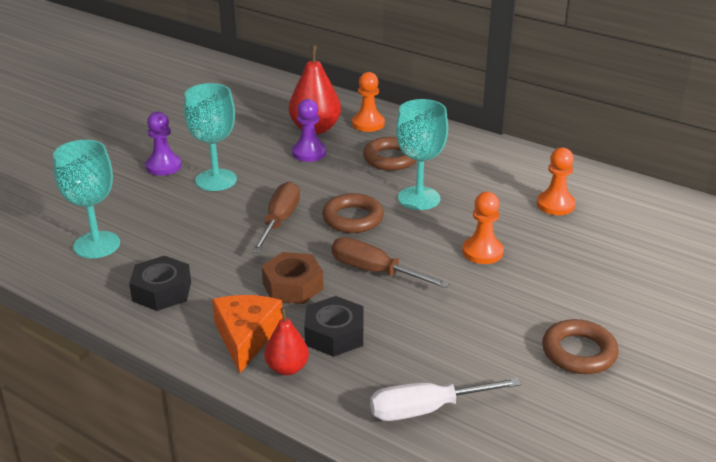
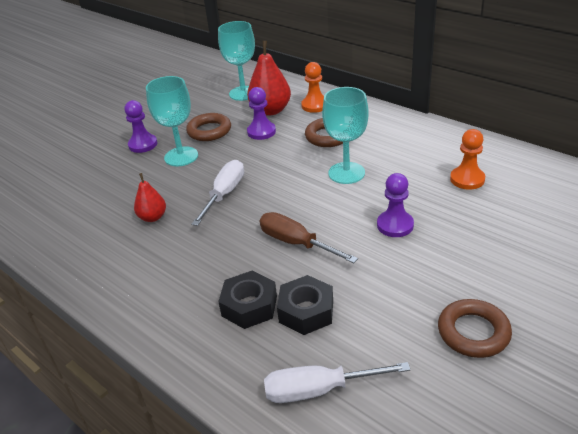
camera: 10 degrees right, 5 degrees up
turquoise goblet [53,140,120,258] -> turquoise goblet moved to [218,21,255,101]
black nut [129,256,191,311] -> black nut moved to [277,275,333,335]
orange cheese [212,295,283,374] -> none
brown screwdriver [251,182,300,253] -> white screwdriver [191,160,244,226]
brown nut [262,252,324,304] -> none
red pear [264,308,309,375] -> red pear moved to [134,173,166,222]
brown ring [322,193,384,233] -> brown ring moved to [186,113,231,141]
orange pawn [462,192,504,264] -> purple pawn [377,173,414,237]

